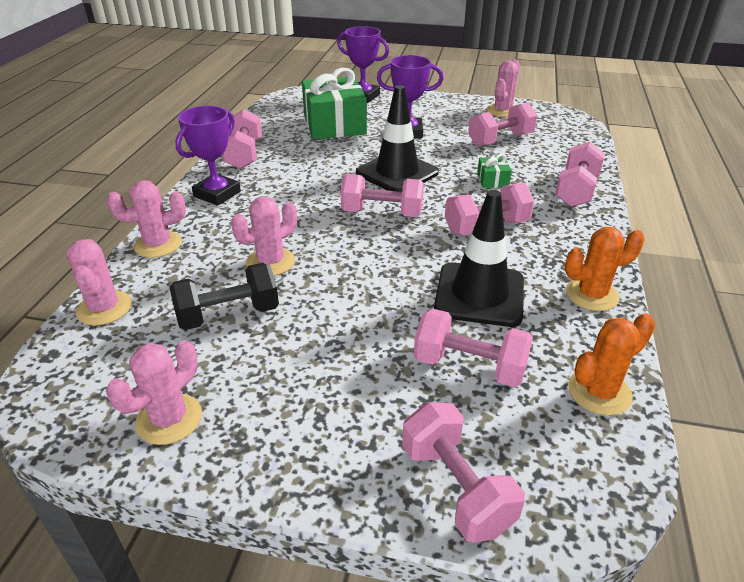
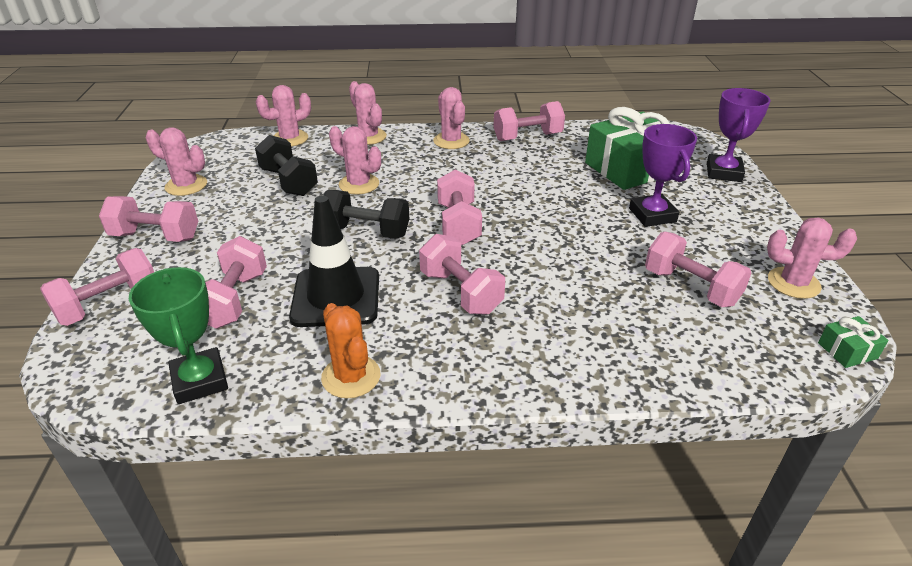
camera: 75 degrees right, 0 degrees up
purple trophy [175,106,241,206] -> pink cactus [433,87,470,149]
black traffic cone [356,85,439,192] -> none
green gift [477,154,512,188] -> green gift moved to [818,316,889,368]
pink dumbbell [555,142,605,207] -> pink dumbbell moved to [99,196,198,242]
orange cactus [568,313,656,416] -> green trophy [129,267,228,404]
none -> black dumbbell [324,190,409,239]

